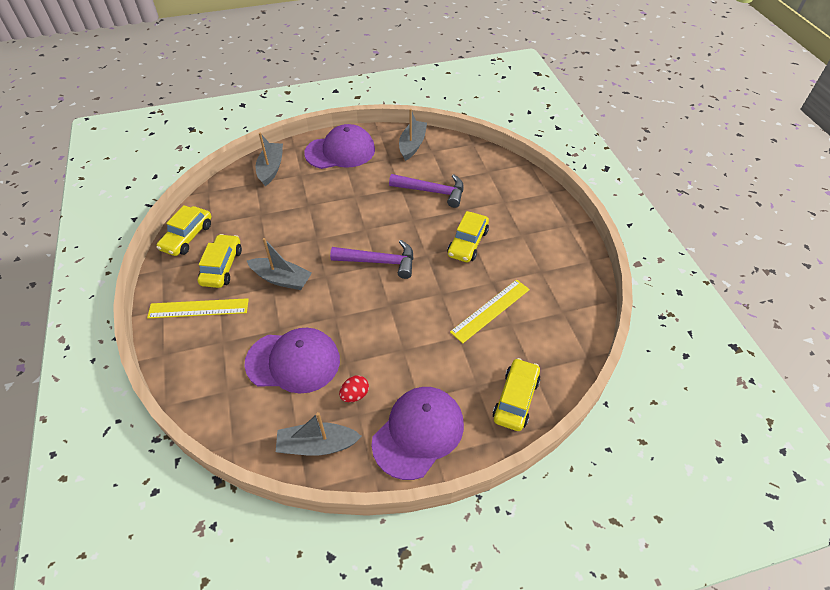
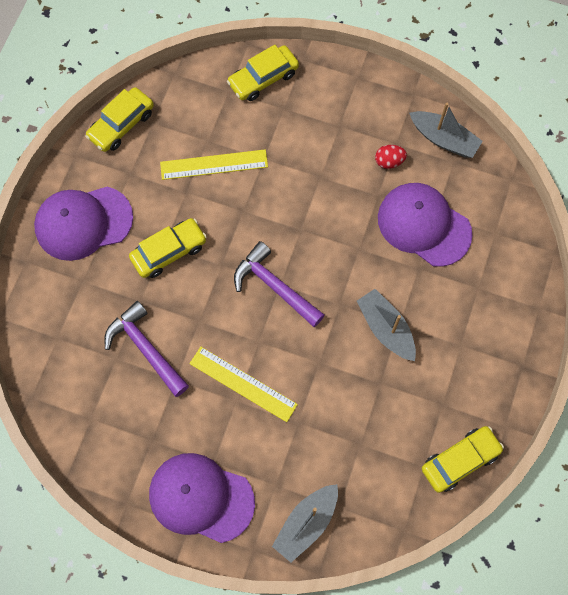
camera: 145 degrees left, 20 degrees up
yellow ruler [147,298,249,318] -> yellow ruler moved to [189,347,298,422]
yellow car [198,234,242,288] -> yellow car moved to [85,87,154,152]
purple cap [372,387,464,480] -> purple cap moved to [34,187,133,261]
grey boat [399,109,427,161] -> none

